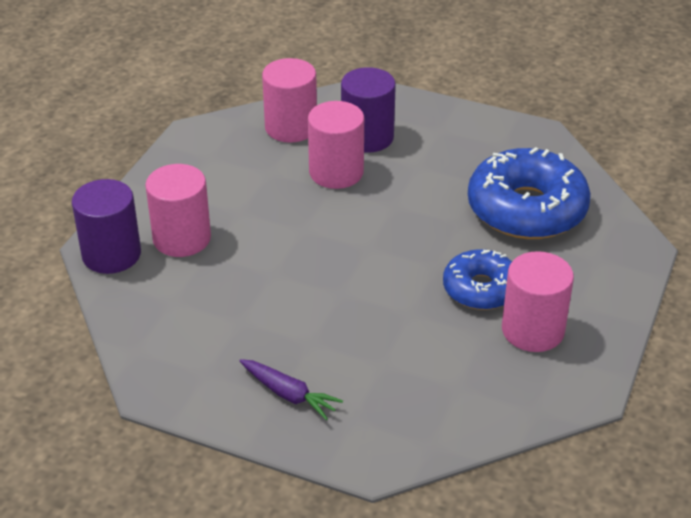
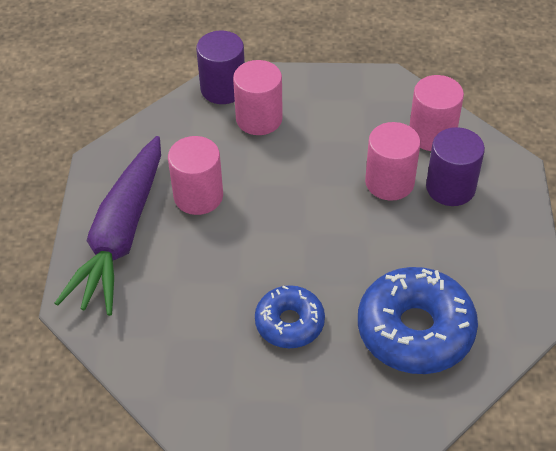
camera: 70 degrees right, 10 degrees up
purple carrot [239,359,343,420] -> purple carrot [55,136,161,316], size x2.44
pink cylinder [502,251,574,352] -> pink cylinder moved to [168,136,223,215]

